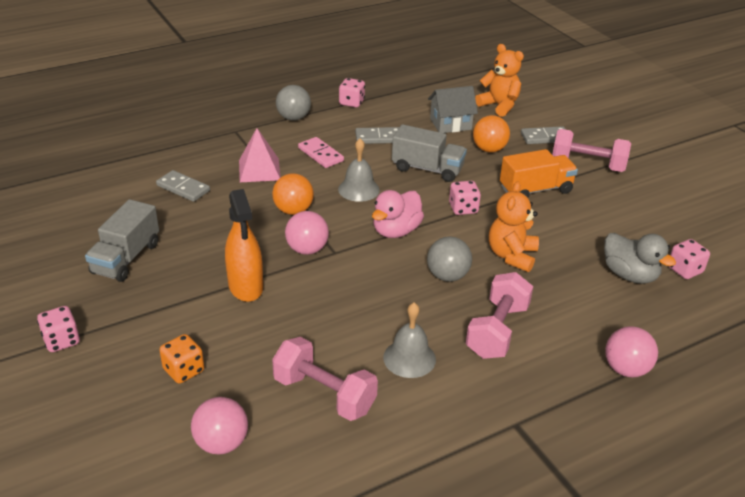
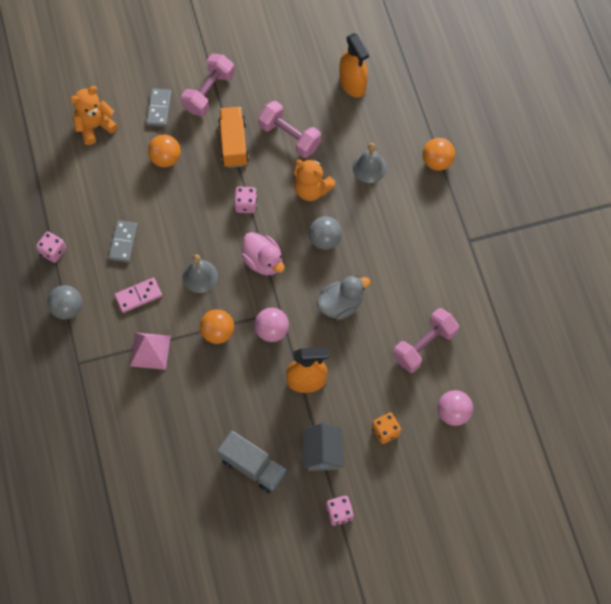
camera: 75 degrees left, 30 degrees up
grey domino [156,170,210,202] -> none
grey bell [383,302,436,378] -> grey bell moved to [353,143,387,183]
grey truck [392,124,467,182] -> none
grey house [428,86,478,133] -> grey house moved to [303,423,344,471]
pink dumbbell [466,272,533,359] -> pink dumbbell moved to [258,101,321,158]
grey duck [604,233,676,284] -> grey duck moved to [317,276,371,320]
pink ball [605,326,658,377] -> orange ball [423,138,455,171]
pink dice [669,239,710,279] -> orange spray bottle [339,33,369,97]

